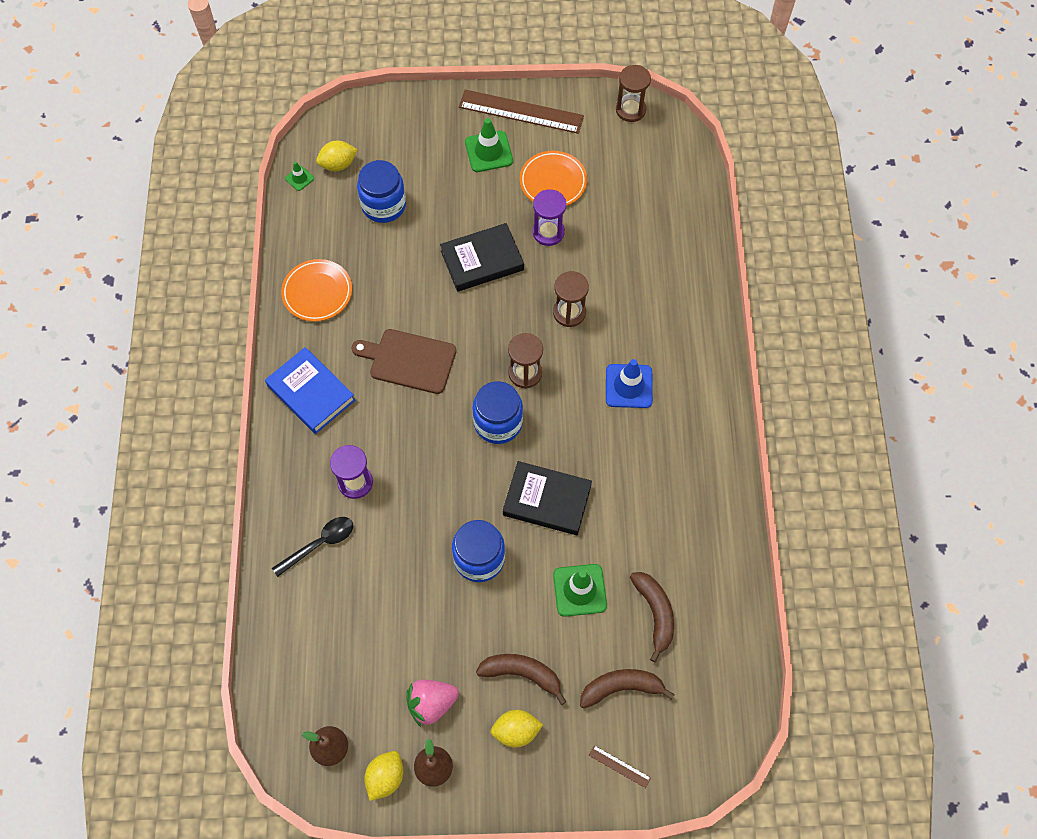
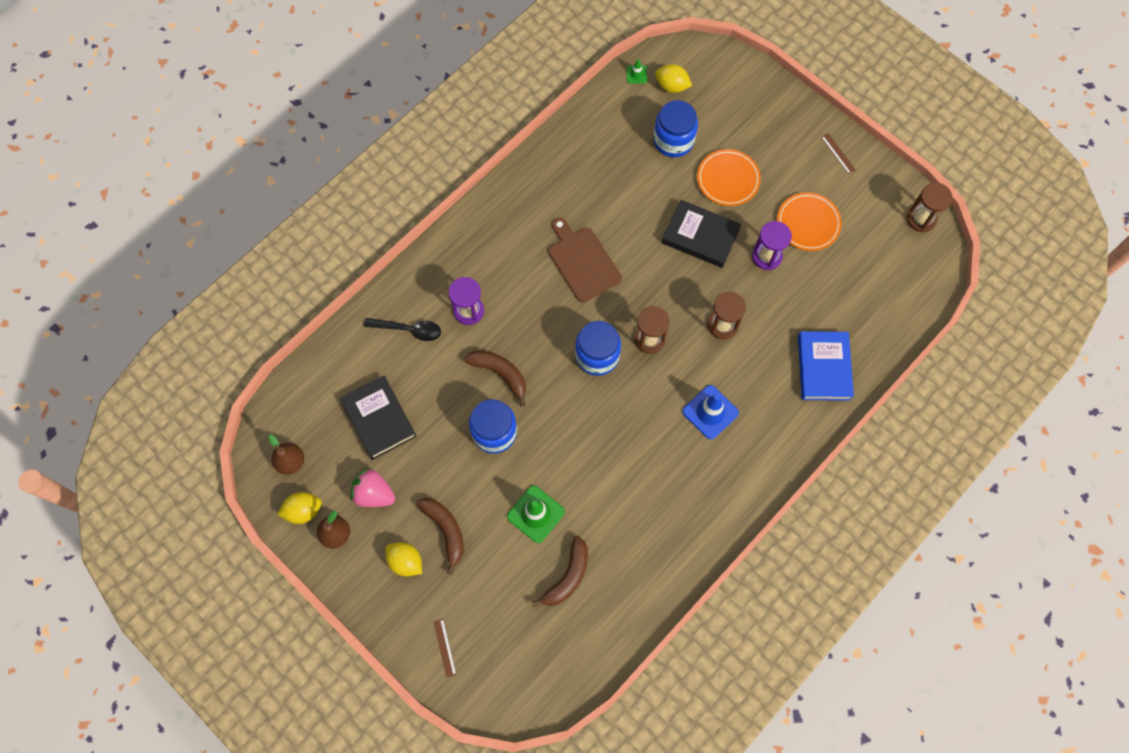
camera: 45 degrees right, 5 degrees up
blue book [265,347,355,434] -> blue book moved to [798,331,854,401]
orange plate [281,259,352,322] -> orange plate moved to [697,149,761,206]
brown ruler [459,90,584,134] -> brown ruler [821,133,856,174], size x0.41
green traffic cone [465,118,513,172] -> none
black book [503,461,592,535] -> black book moved to [340,376,417,460]
brown banana [580,669,675,709] -> brown banana moved to [464,350,526,407]

